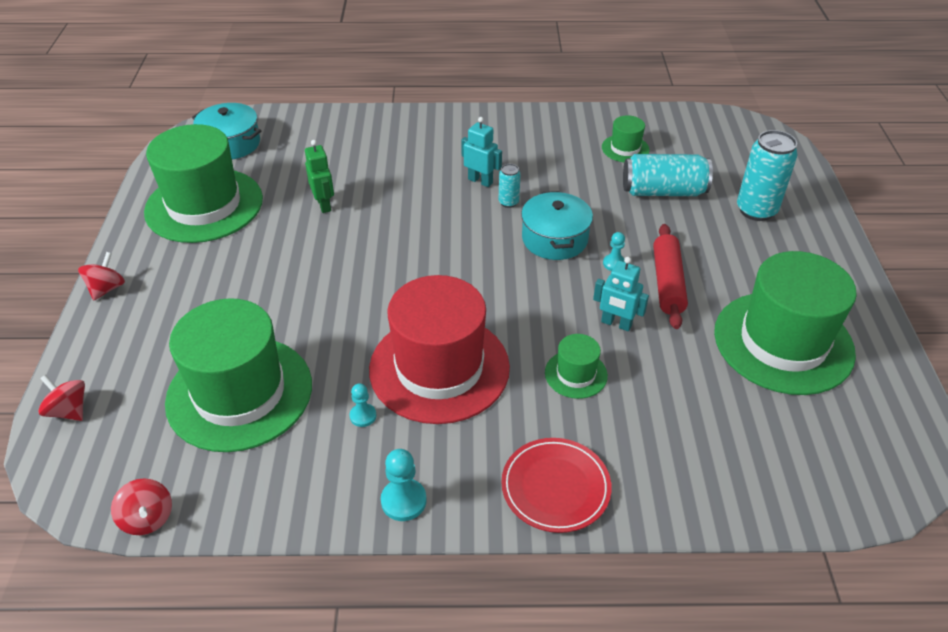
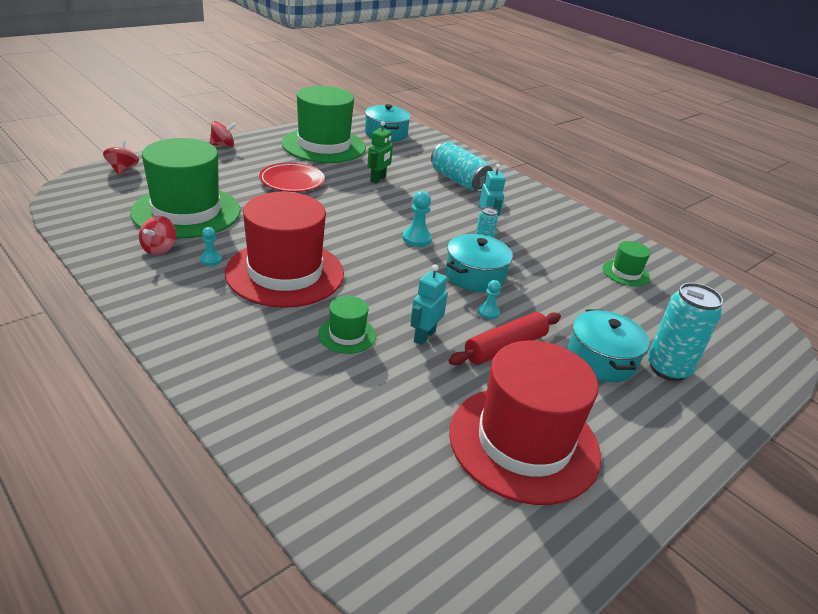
camera: 45 degrees right, 10 degrees down
red spinning top [111,478,172,535] -> red spinning top moved to [139,216,176,255]
turquoise pawn [381,449,427,521] -> turquoise pawn moved to [402,191,432,247]
red plate [501,438,612,533] -> red plate moved to [259,163,325,192]
turquoise robot [593,257,649,331] -> turquoise robot turned 45 degrees clockwise [410,265,448,345]
turquoise can [623,154,713,196] -> turquoise can moved to [431,142,493,192]
green hat [714,251,857,395] -> red hat [449,340,601,505]
none -> turquoise pot [567,309,650,382]

